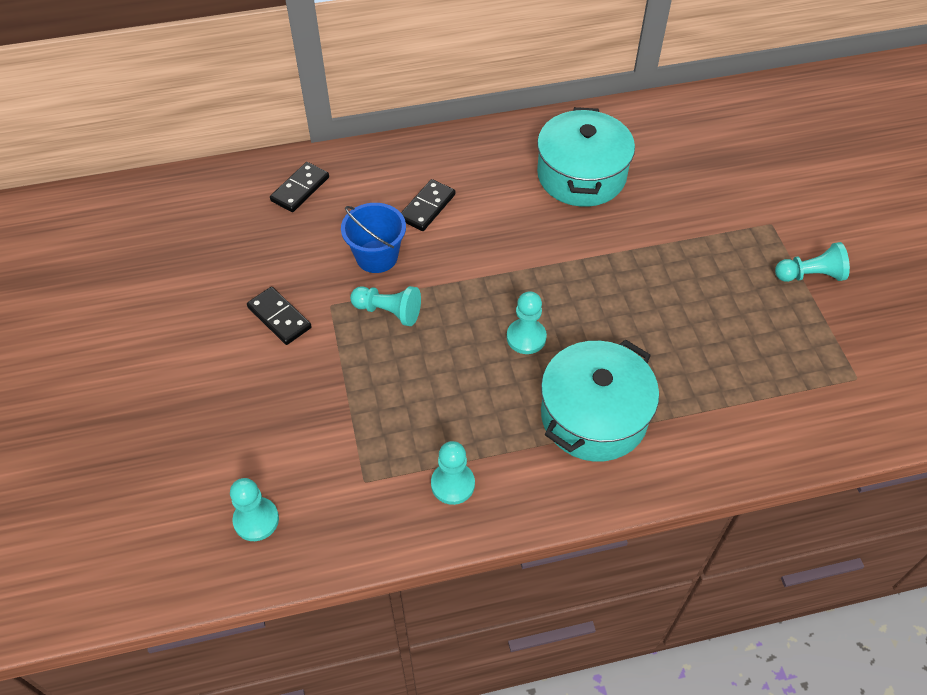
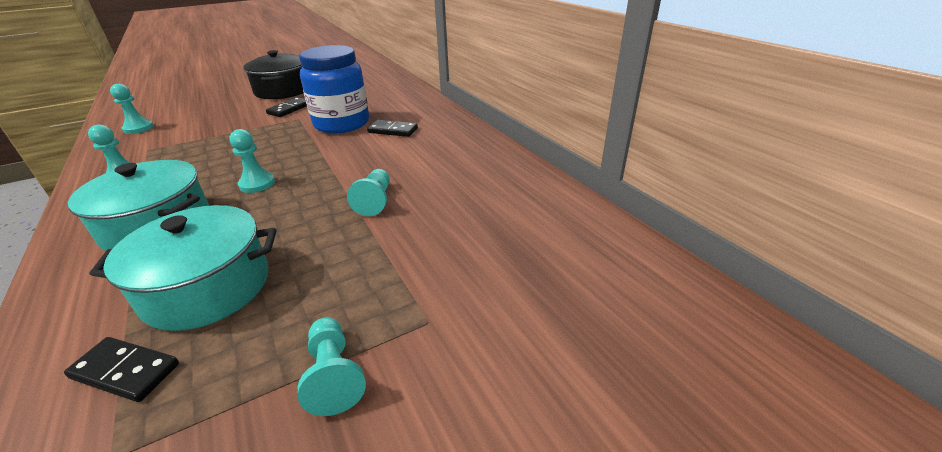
camera: 75 degrees right, 20 degrees down
black domino [270,162,329,212] -> black domino moved to [64,337,179,402]
blue bucket [341,203,406,273] -> blue jar [299,45,369,133]
turquoise pawn [350,286,421,326] -> turquoise pawn moved to [347,169,390,216]
turquoise pot [537,107,635,207] -> turquoise pot moved to [90,205,276,331]
none -> black pot [243,50,304,99]

